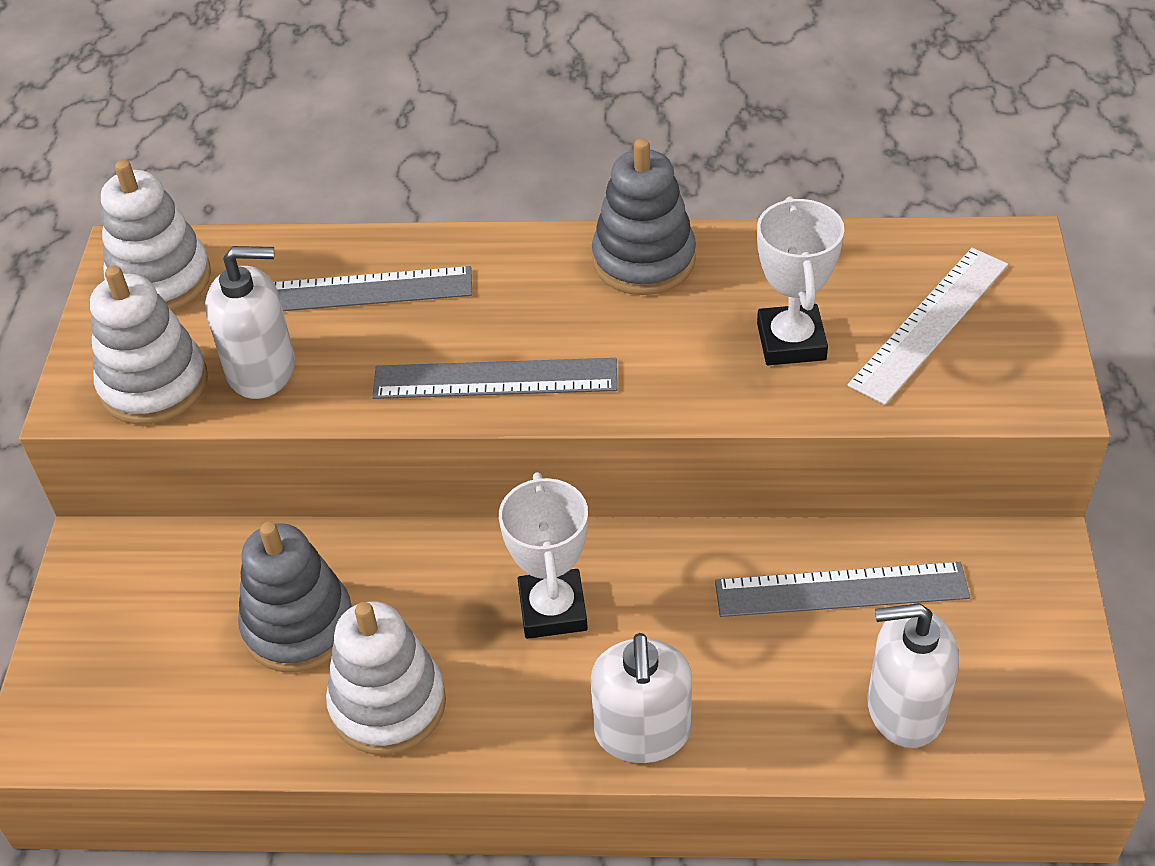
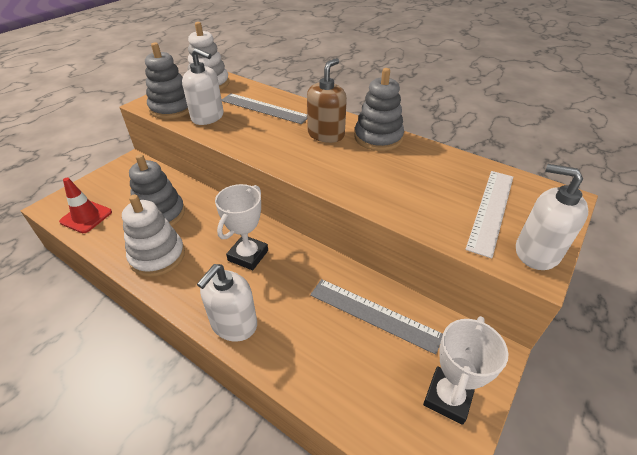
camera: 30 degrees right, 5 degrees down
white stacking toy [90,266,208,424] -> grey stacking toy [145,42,189,119]
grey ruler [372,358,617,399] -> none
white trophy [757,196,844,365] -> white trophy moved to [423,316,508,425]
white ruler [848,248,1008,405] -> white ruler turned 45 degrees counterclockwise [465,171,513,258]
white soap dispenser [867,603,959,748] -> white soap dispenser moved to [516,164,588,270]
none -> red traffic cone [59,178,112,233]
none -> brown soap dispenser [307,58,347,143]

